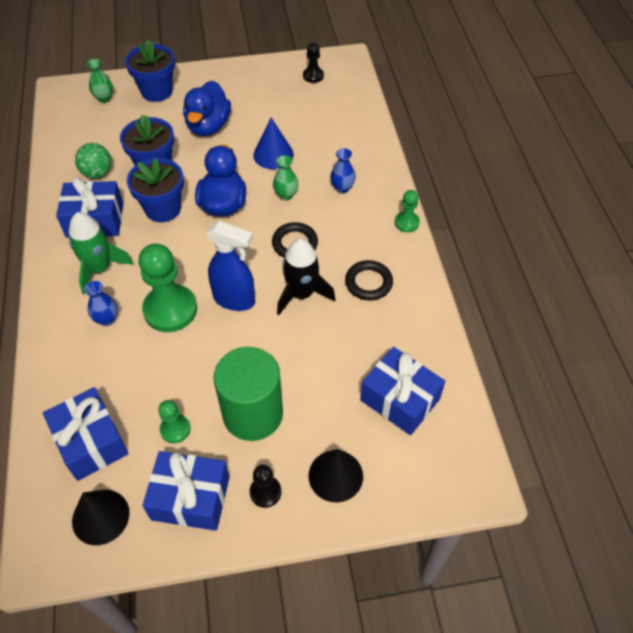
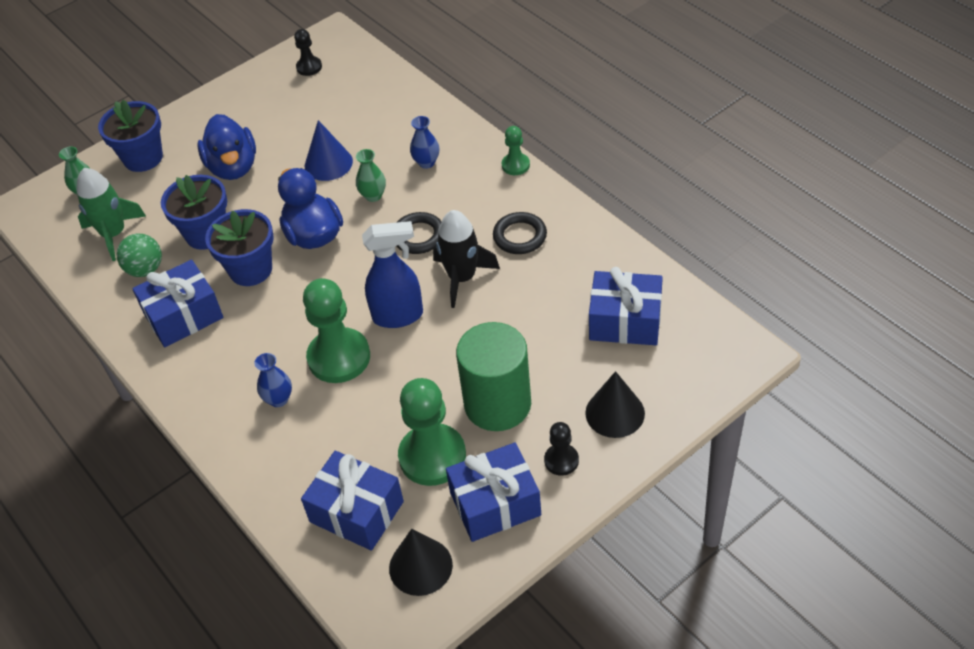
camera: 25 degrees left, 5 degrees down
green rocket [69,212,134,295] -> green rocket moved to [76,168,146,261]
green pawn [158,400,190,443] -> green pawn [398,378,466,486], size x1.98

